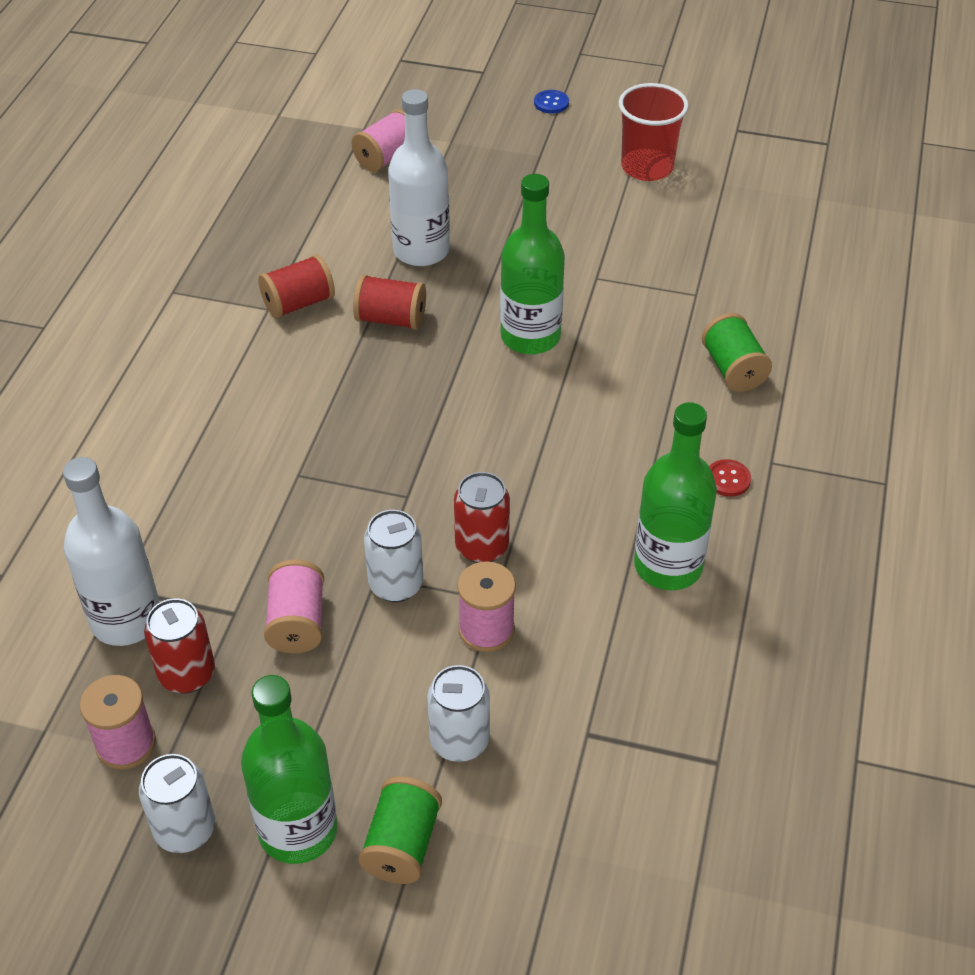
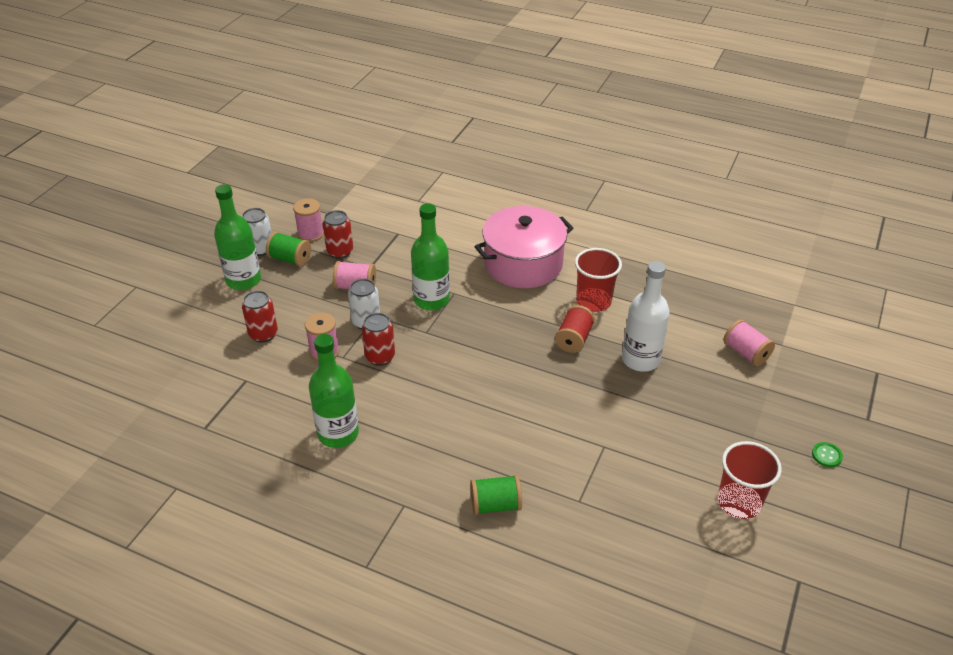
camera: 100 degrees right, 5 degrees down
white bottle [63,457,159,646] -> none
red spool [258,254,335,319] -> red cup [575,248,622,312]
green spool [358,776,442,884] -> green spool moved to [266,232,311,267]
white can [427,665,490,762] -> red can [242,291,278,343]
green bottle [500,174,565,354] -> green bottle moved to [411,203,450,311]
blue button [534,90,569,114] -> green button [812,442,843,467]
red button [709,459,751,497] -> none
none -> pink pot [475,206,574,288]

